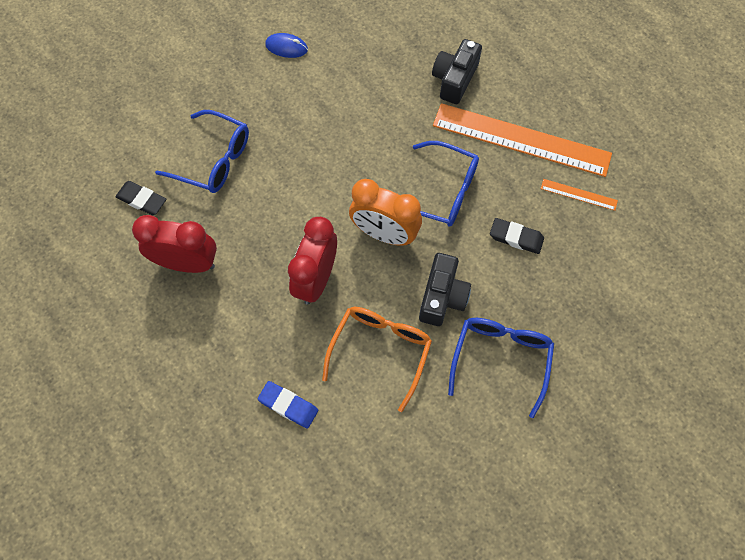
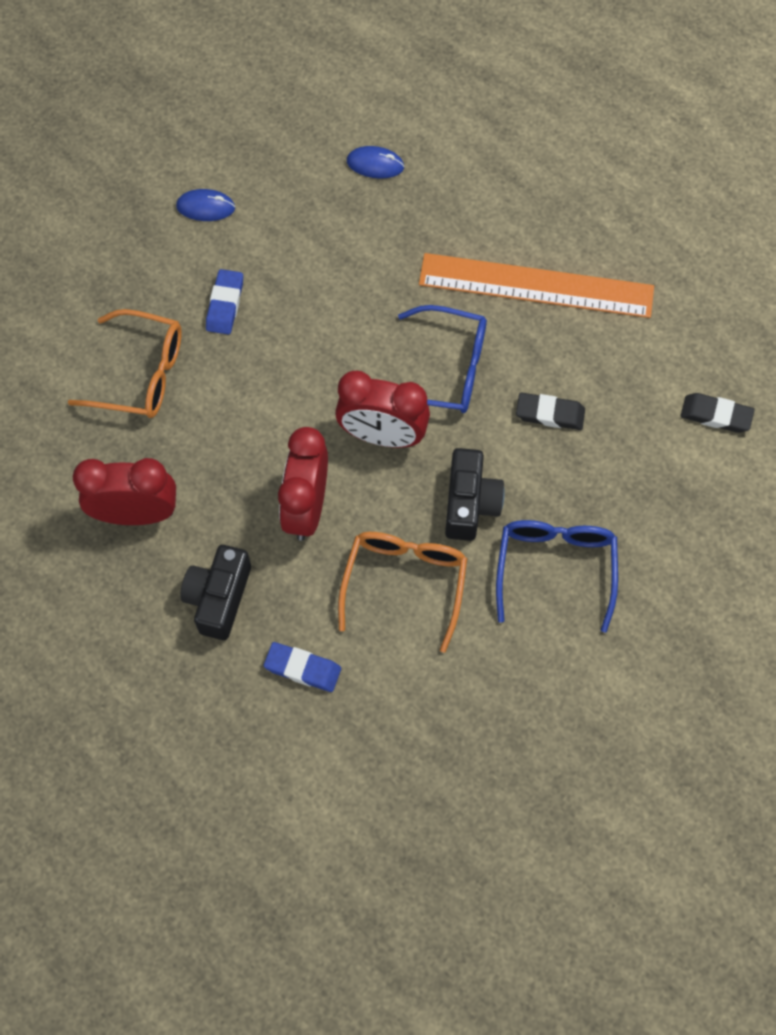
camera: 10 degrees left, 0 degrees up
black eraser [116,181,166,215] -> black eraser moved to [681,393,754,433]
blue glasses [155,110,249,193] -> orange glasses [68,309,182,418]
orange clock [349,179,422,246] -> red clock [335,371,430,448]
black camera [432,39,482,104] -> black camera moved to [180,545,251,640]
orange ruler [541,179,618,211] -> none
none -> blue eraser [206,269,243,335]
none -> blue mouse [347,146,404,179]

